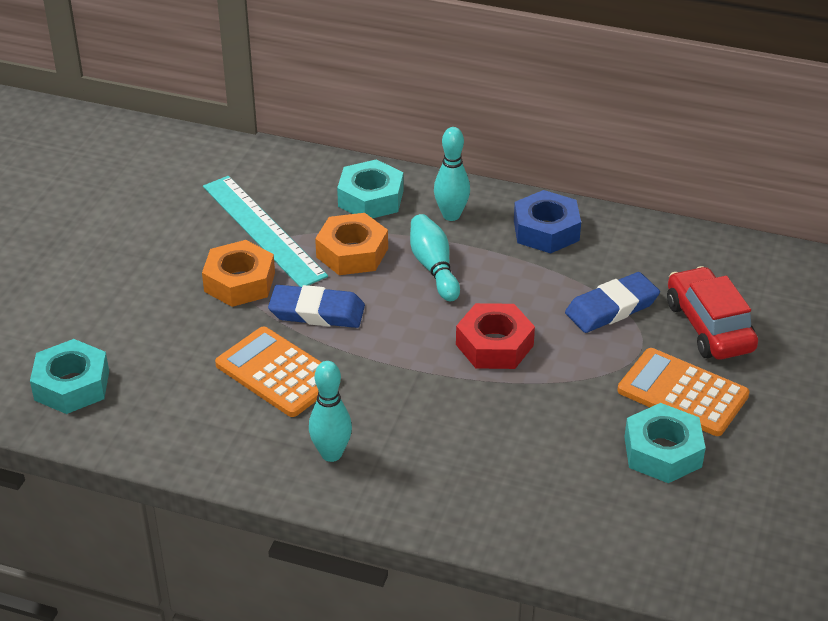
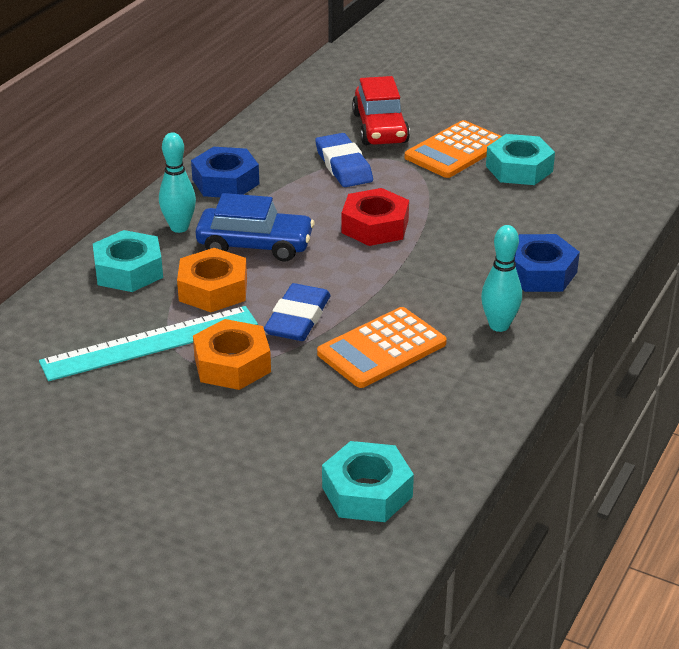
camera: 80 degrees left, 5 degrees down
turquoise bowling pin [410,214,460,301] -> blue car [196,193,314,262]
red car [667,266,758,360] -> red car turned 90 degrees counterclockwise [352,76,410,145]
none -> blue nut [514,234,580,292]

